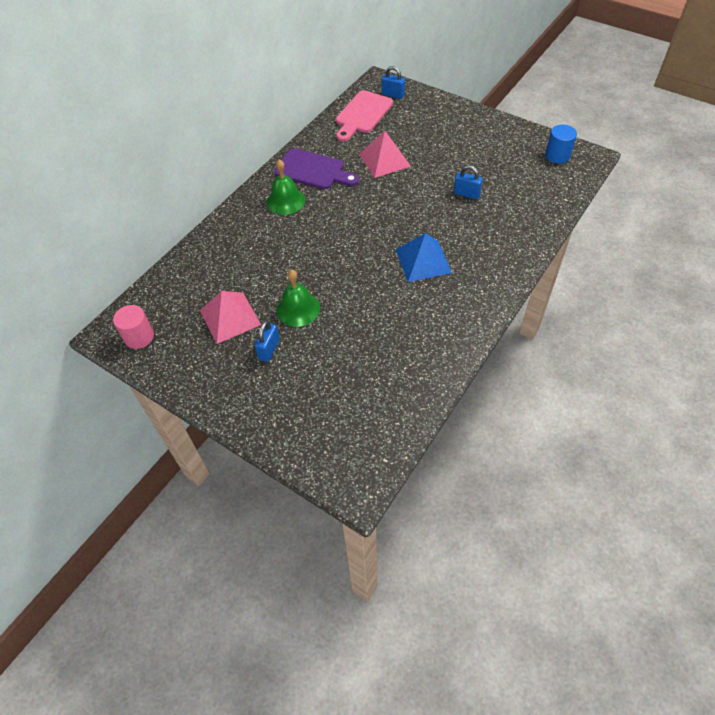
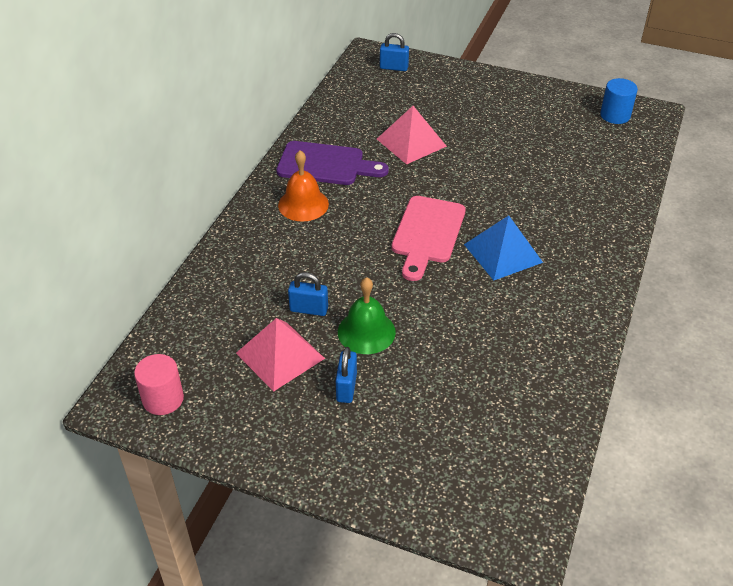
camera: 15 degrees left, 10 degrees down
green bell [267,159,305,215] -> orange bell [278,151,329,222]
pink cutting board [336,90,393,142] -> pink cutting board moved to [392,196,466,281]
blue padlock [454,165,483,199] -> blue padlock moved to [288,272,328,316]

